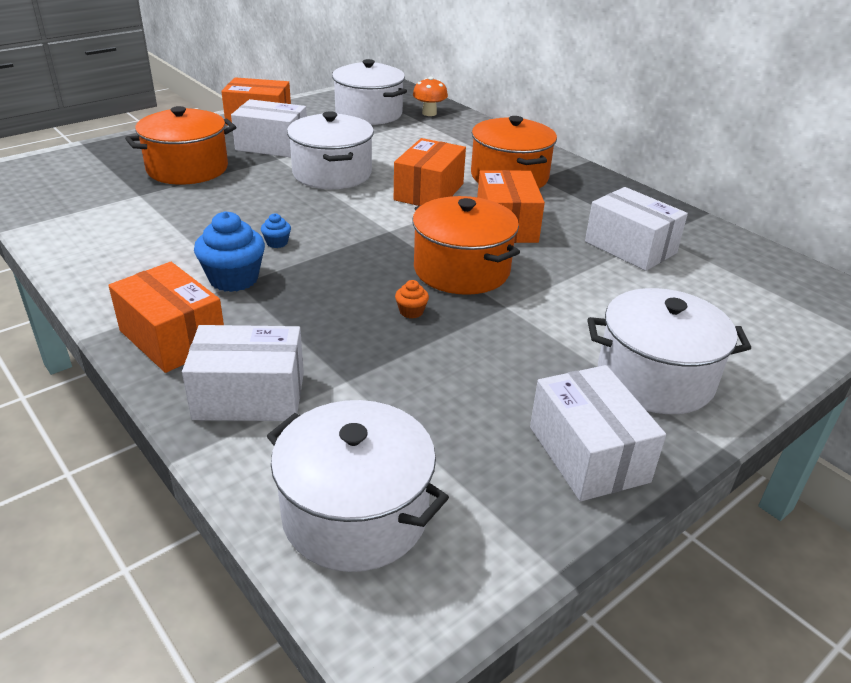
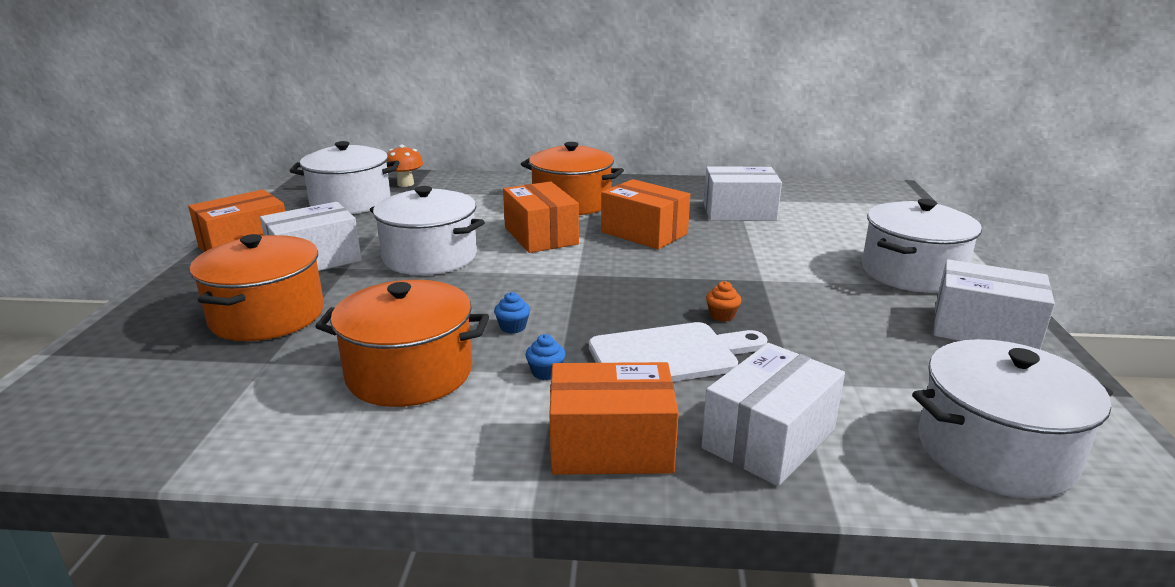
camera: 45 degrees left, 10 degrees down
blue cupcake [194,211,265,292] -> blue cupcake [526,334,565,380], size x0.47
orange pot [412,196,520,295] -> orange pot moved to [315,280,489,407]
none -> white cutting board [589,322,768,382]

